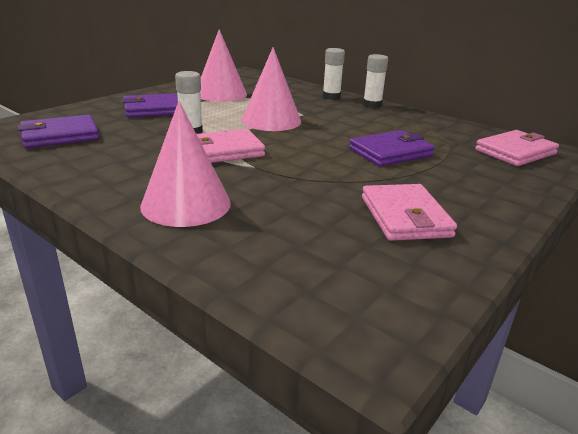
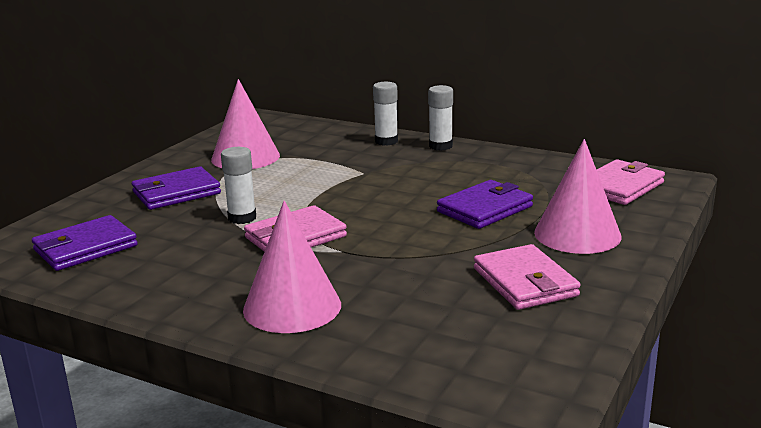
camera: 10 degrees left, 5 degrees down
pink cone [241,47,301,131] -> pink cone moved to [534,139,621,254]

